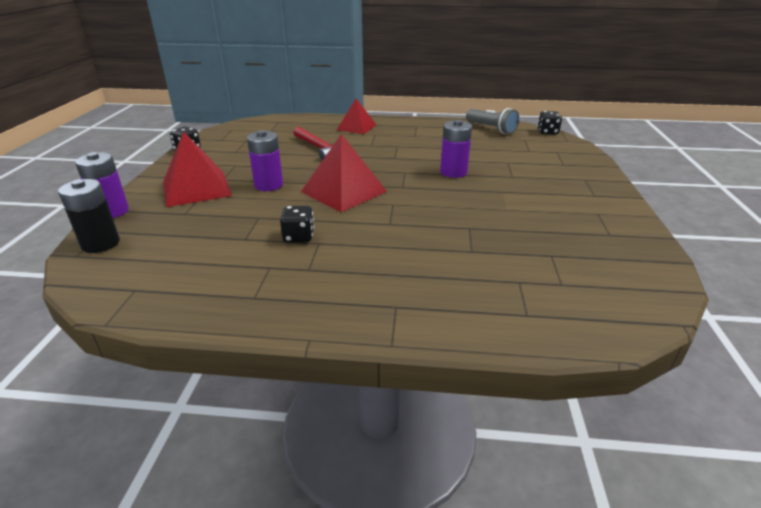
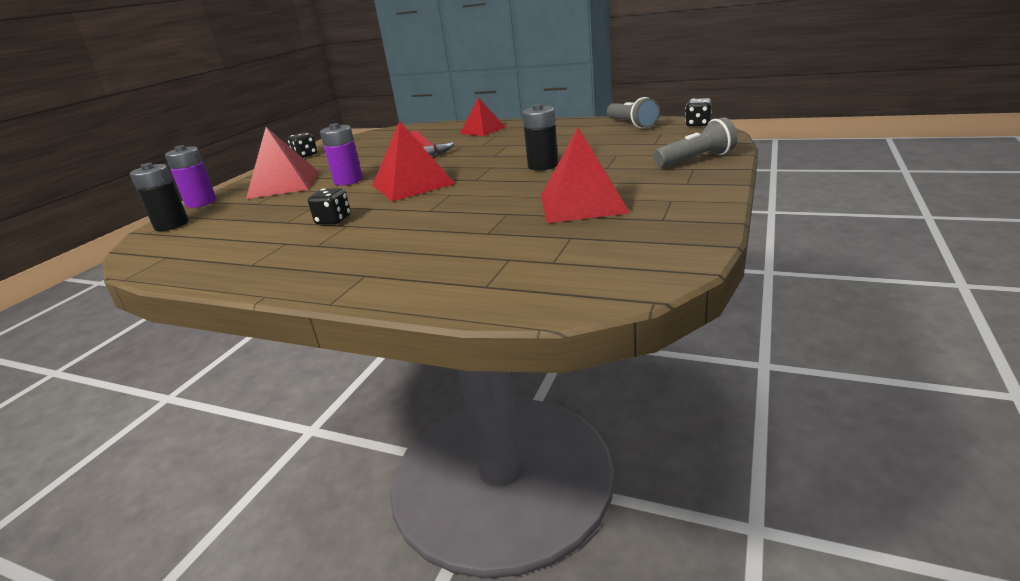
camera: 20 degrees right, 5 degrees down
purple battery [440,120,472,178] -> black battery [522,104,558,171]
none -> red pyramid [541,127,630,223]
none -> grey flashlight [653,117,737,168]

